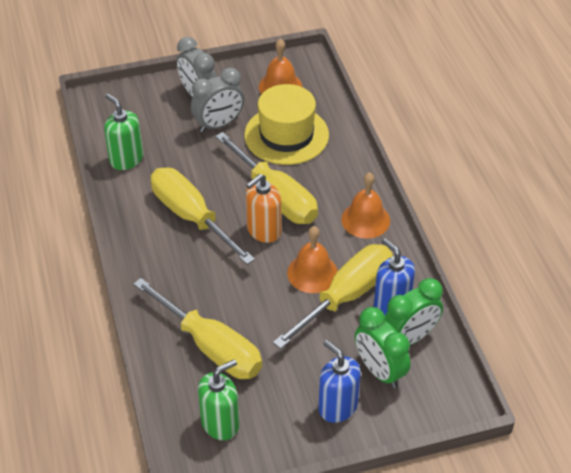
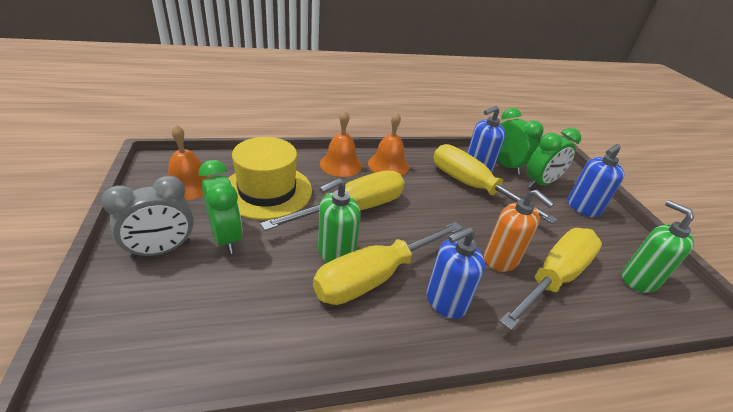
camera: 90 degrees left, 10 degrees down
green soap dispenser [104,94,143,170] -> green soap dispenser moved to [318,178,361,263]
grey clock [191,68,244,132] -> green clock [199,160,242,254]
orange soap dispenser [246,174,281,243] -> orange soap dispenser moved to [484,190,554,272]
orange bell [287,226,338,293] -> orange bell moved to [320,111,362,177]
none -> blue soap dispenser [426,227,485,319]

